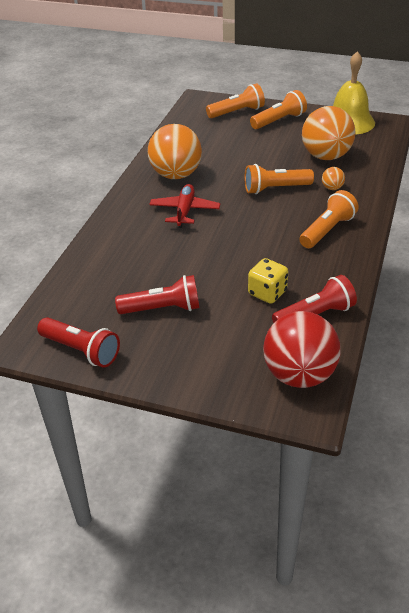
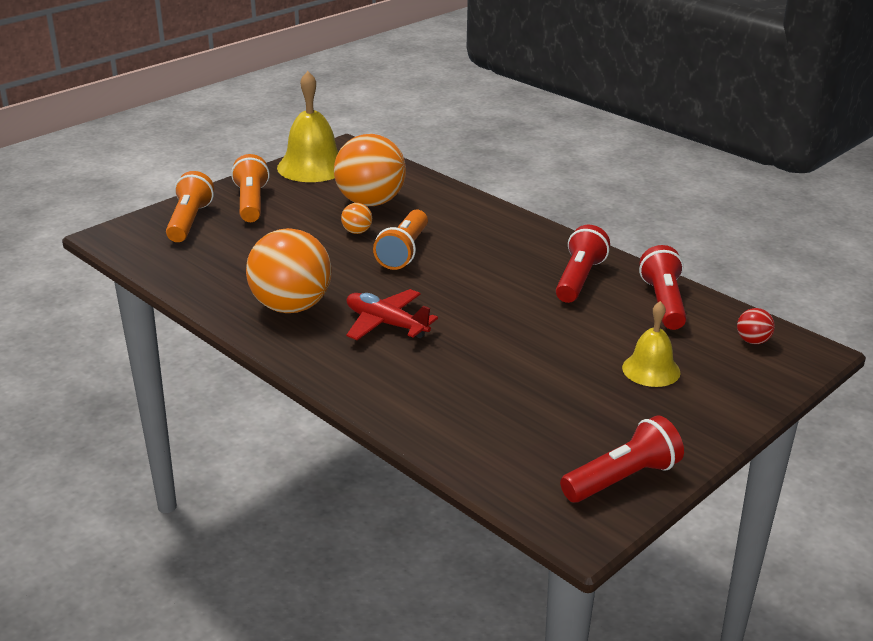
camera: 65 degrees left, 10 degrees down
red flashlight [115,275,200,314] -> red flashlight moved to [556,225,610,303]
yellow dice [248,258,288,304] -> none
red ball [263,311,341,388] -> red ball [737,308,775,344], size x0.42
orange flashlight [299,190,359,248] -> none
orange ball [322,167,345,190] -> orange ball moved to [341,203,372,234]
none -> yellow bell [622,301,681,387]

